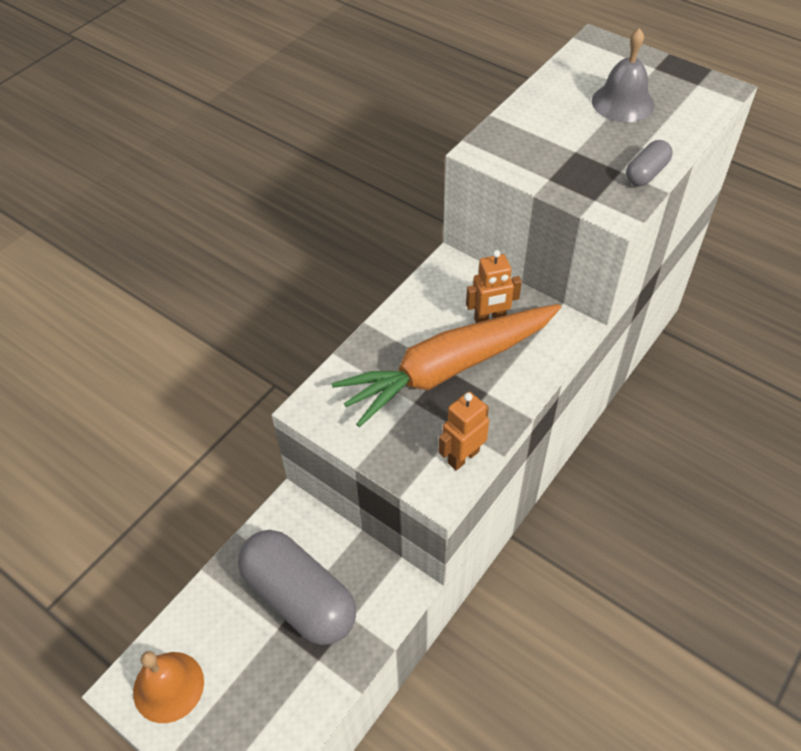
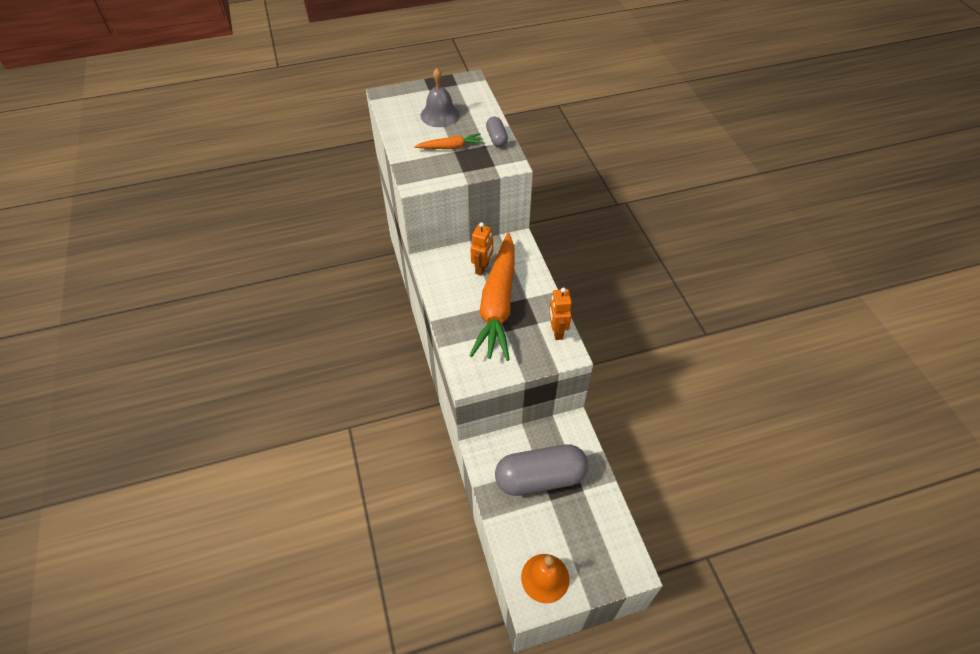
camera: 55 degrees left, 0 degrees up
none -> orange carrot [414,133,483,149]

